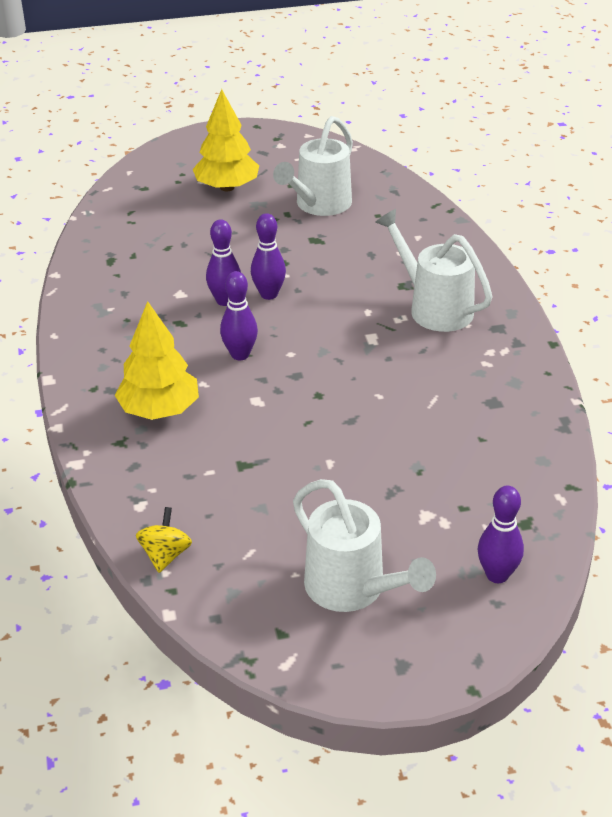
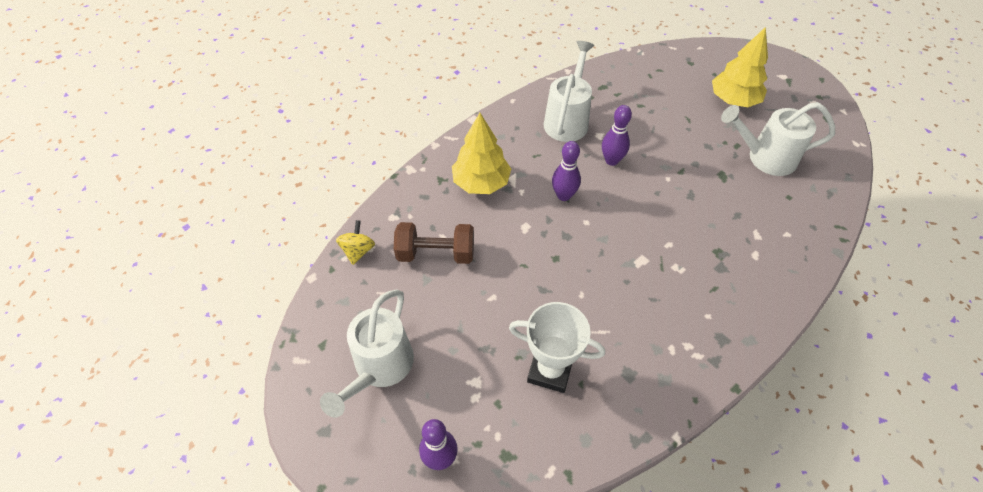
camera: 60 degrees right, 15 degrees up
yellow spinning top [136,507,192,573] -> yellow spinning top turned 60 degrees counterclockwise [336,220,375,265]
purple bowling pin [251,213,286,300] -> none
white watering can [375,209,493,332] -> white watering can moved to [543,41,594,142]
none -> brown dumbbell [394,222,474,264]
none -> white trophy [509,302,605,393]

